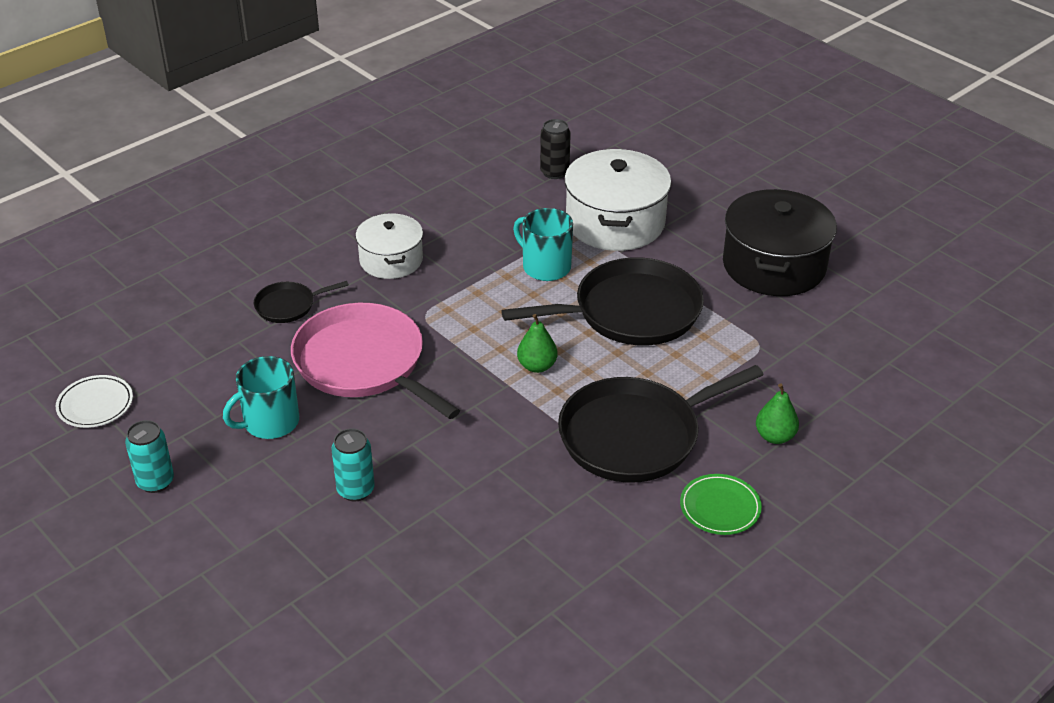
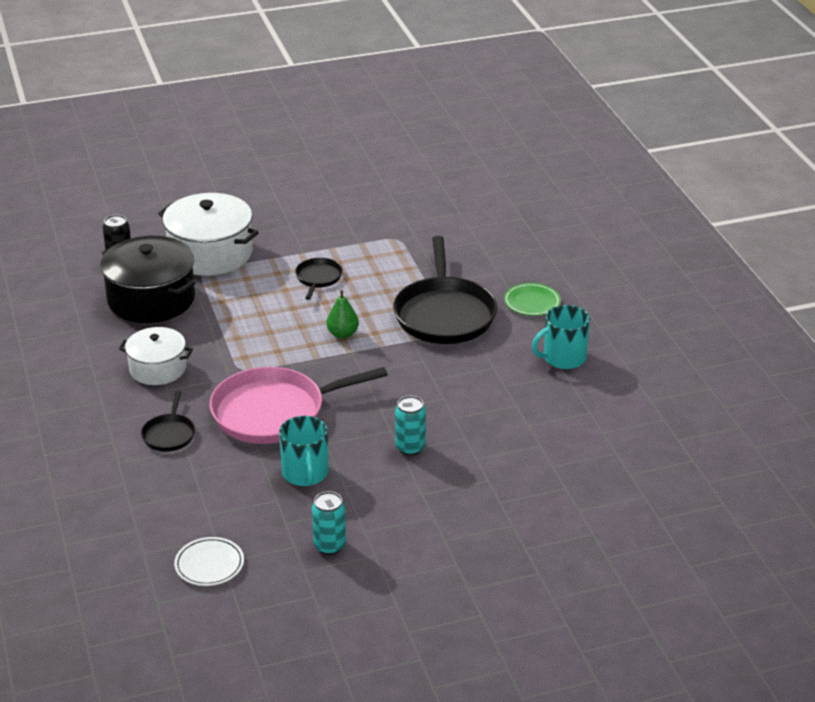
camera: 65 degrees left, 5 degrees down
black pan [501,257,704,345] -> black pan [295,258,343,300], size x0.47
turquoise mug [513,208,573,281] -> turquoise mug moved to [532,305,590,369]
black pot [723,189,837,296] -> black pot moved to [100,236,195,323]
green pear [756,383,799,444] -> none

